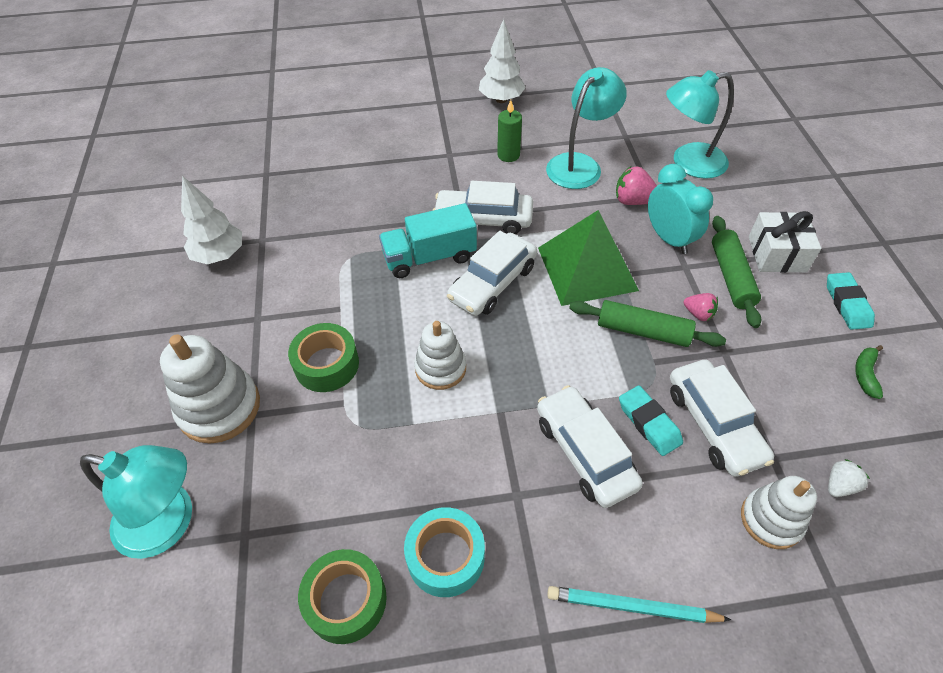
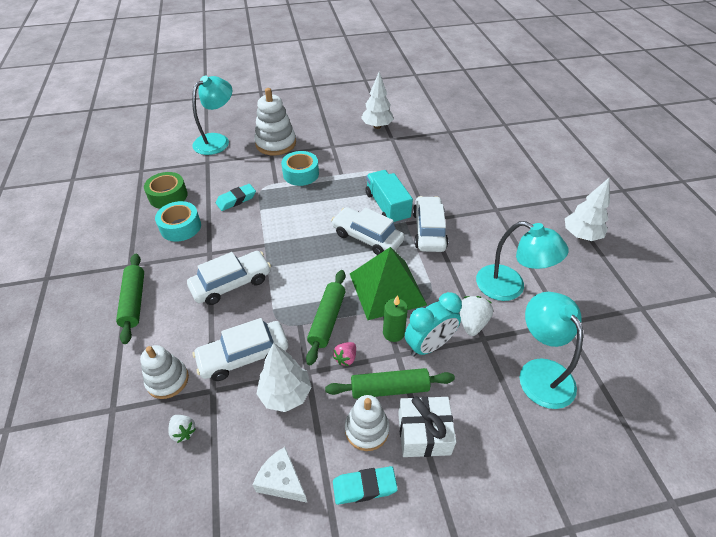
camera: 85 degrees right, 5 degrees down
turquoise lamp [80,445,192,559] -> turquoise lamp turned 150 degrees counterclockwise [192,76,232,155]
green tape [288,323,359,392] -> turquoise tape [281,151,319,186]
white stacking toy [414,321,466,390] -> white stacking toy moved to [345,395,390,451]
green candle [497,100,522,162] -> green candle moved to [383,295,408,342]
turquoise pencil [547,586,731,623] -> green rolling pin [116,254,144,344]
pink strawberry [616,166,657,205] -> white strawberry [459,296,493,336]
turquoise eraser [619,385,683,456] -> turquoise eraser moved to [216,184,256,211]
green banana [855,345,883,399] -> white cheese [253,447,307,503]
none -> white tree [257,343,311,412]

